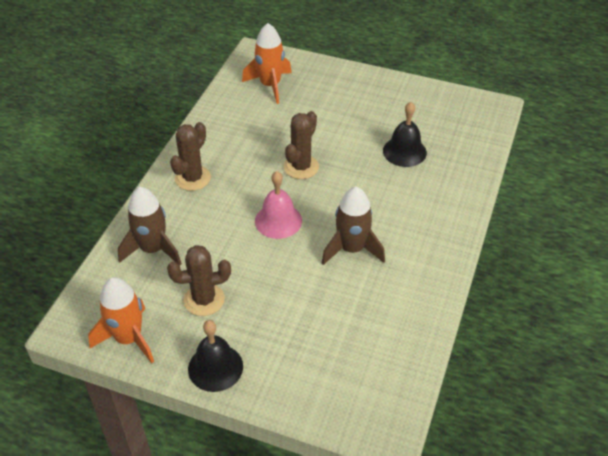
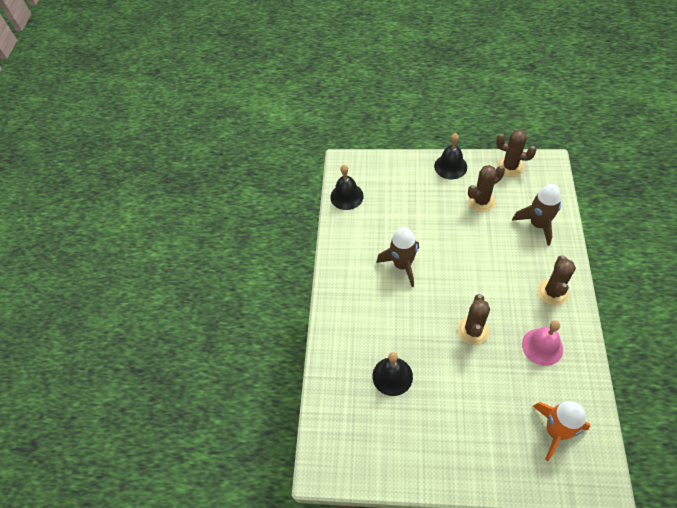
camera: 170 degrees right, 10 degrees up
orange rocket [88,277,154,363] -> brown cactus [496,130,536,177]
pink bell [255,171,302,239] -> pink bell moved to [522,320,563,366]
none -> black bell [330,165,364,210]

